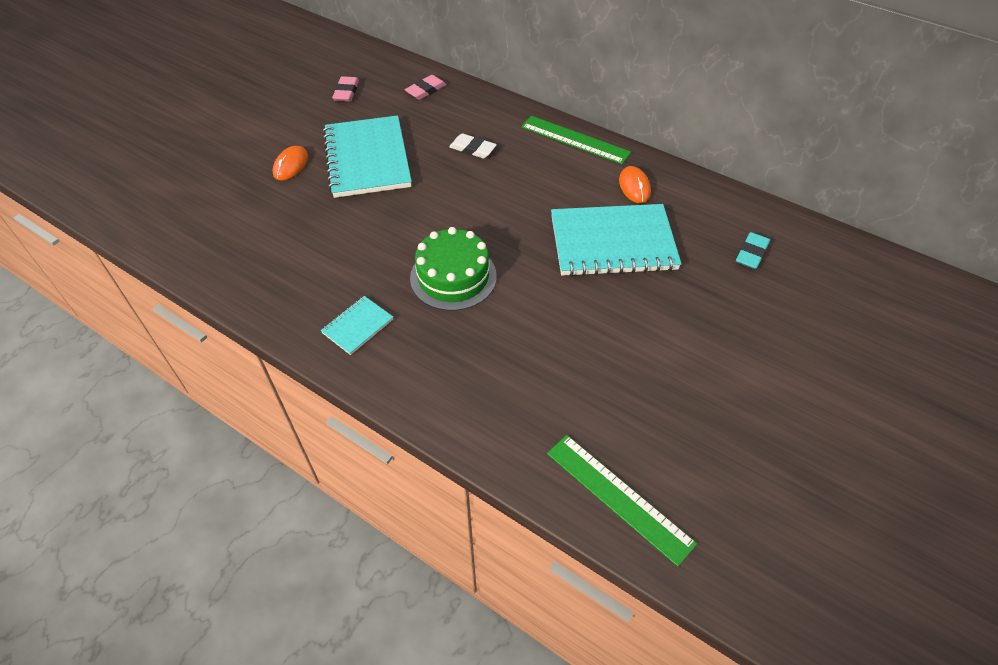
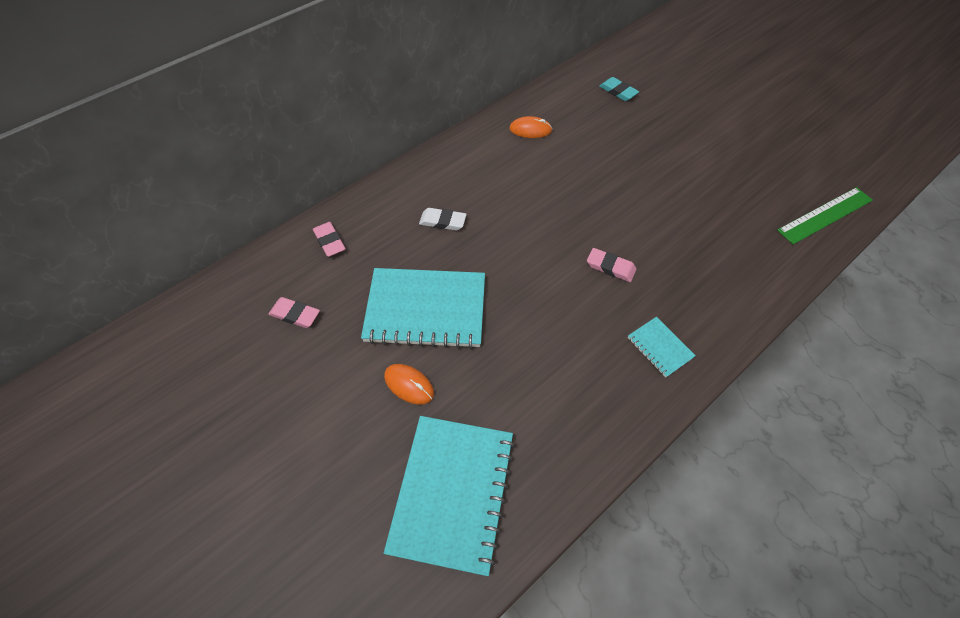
camera: 75 degrees left, 5 degrees up
green cake [410,227,497,311] -> pink eraser [587,248,637,282]
white eraser [449,133,497,159] -> white eraser turned 60 degrees clockwise [419,208,467,231]
green ruler [521,116,631,164] -> none
turquoise notebook [551,204,681,277] -> turquoise notebook moved to [384,416,515,576]

